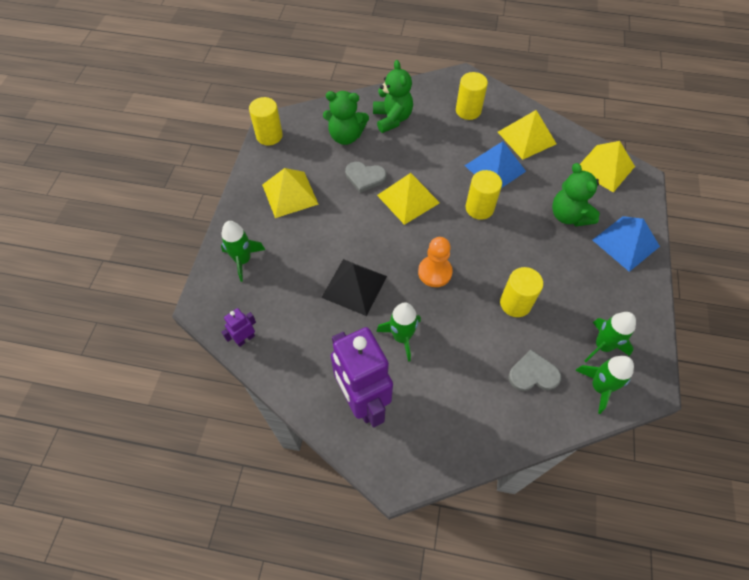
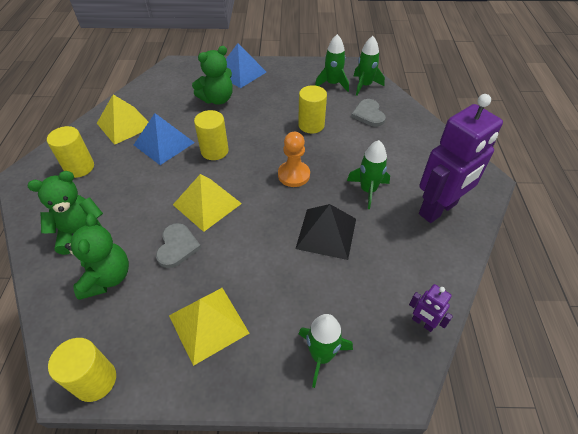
camera: 100 degrees left, 10 degrees down
yellow pyramid [580,141,635,193] -> none

